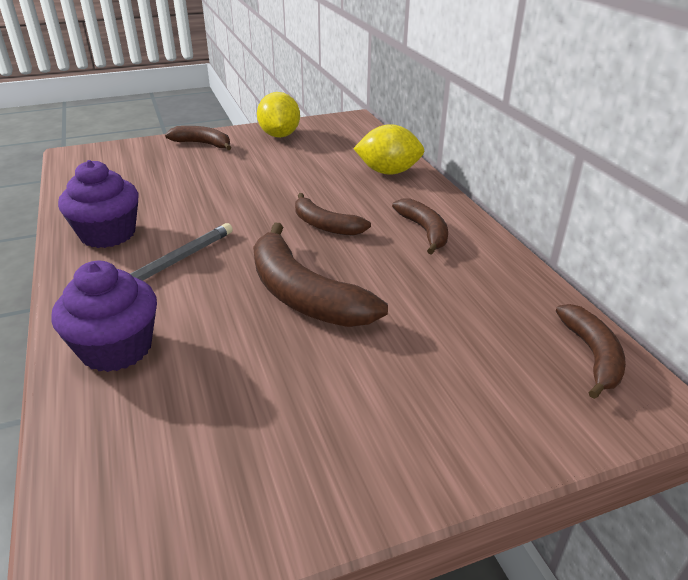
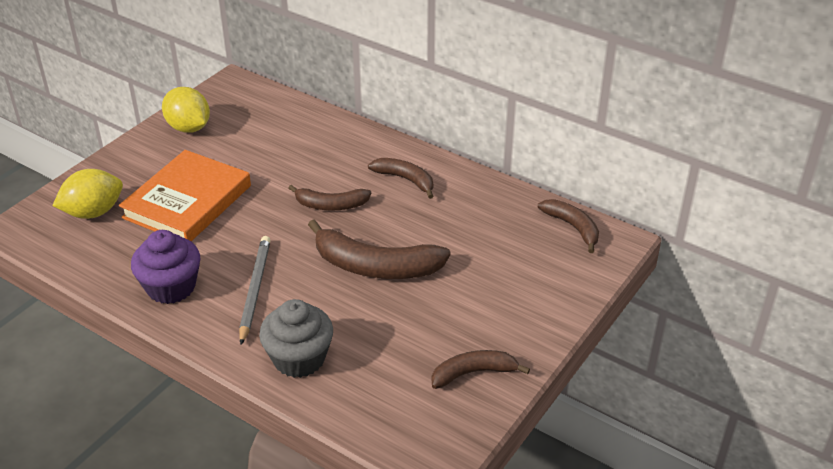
camera: 35 degrees left, 5 degrees up
purple cupcake [51,261,157,372] -> grey cupcake [259,299,333,378]
brown banana [165,126,231,150] -> brown banana moved to [432,350,530,389]
yellow lemon [353,124,424,175] -> yellow lemon moved to [52,169,123,219]
none -> orange book [119,150,251,241]

